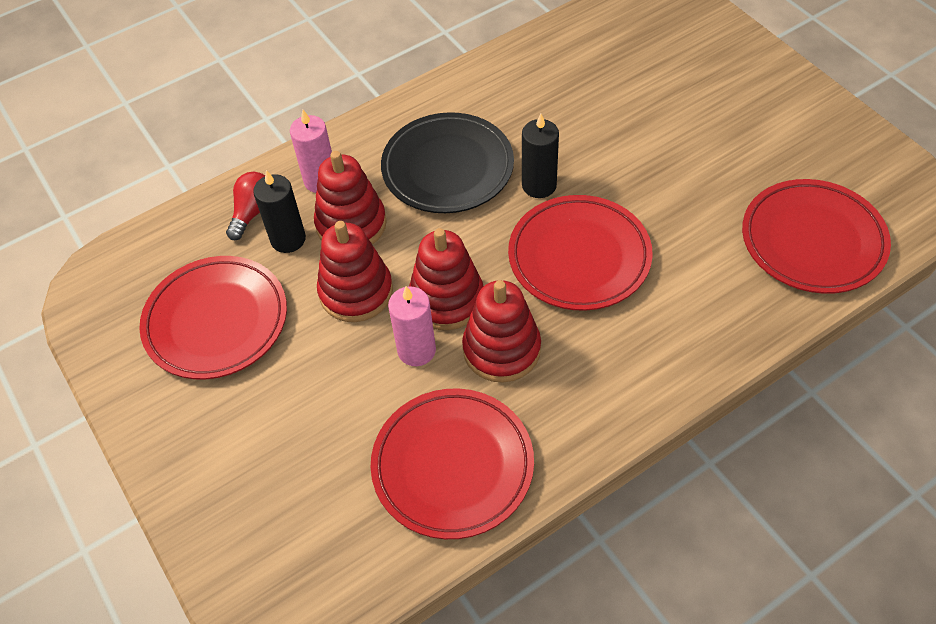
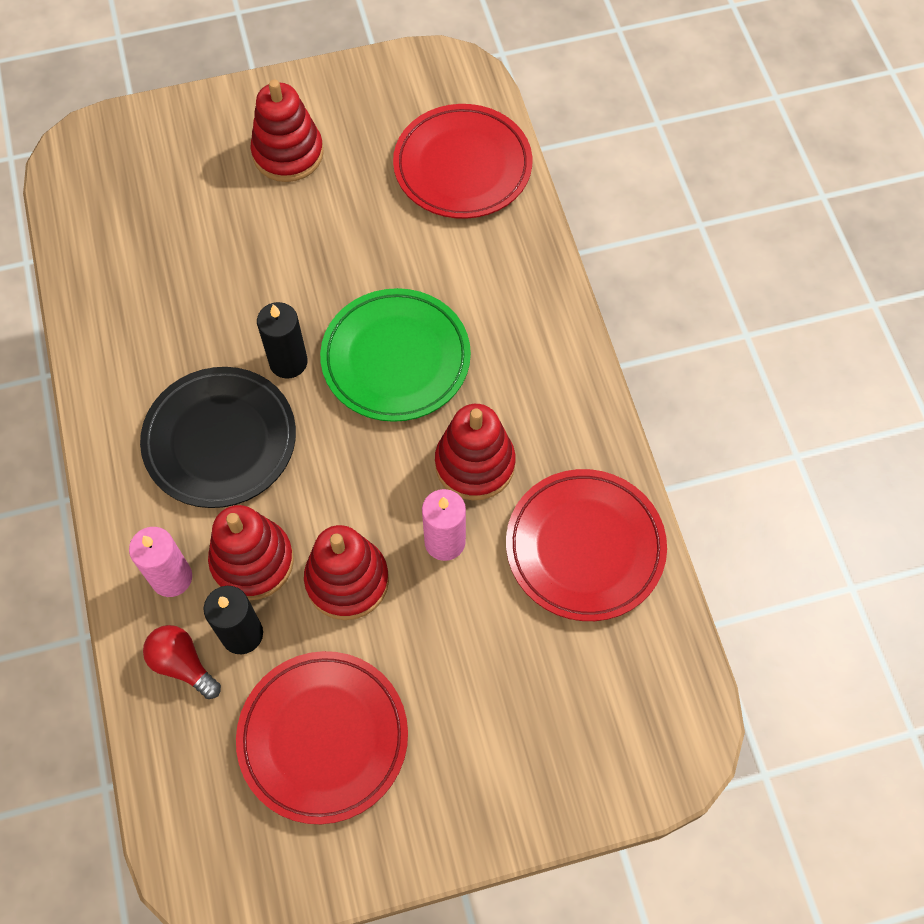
camera: 75 degrees left, 10 degrees up
red stacking toy [409,228,484,330] -> red stacking toy moved to [250,80,324,182]
red plate [508,195,653,311] -> green plate [320,288,471,422]

